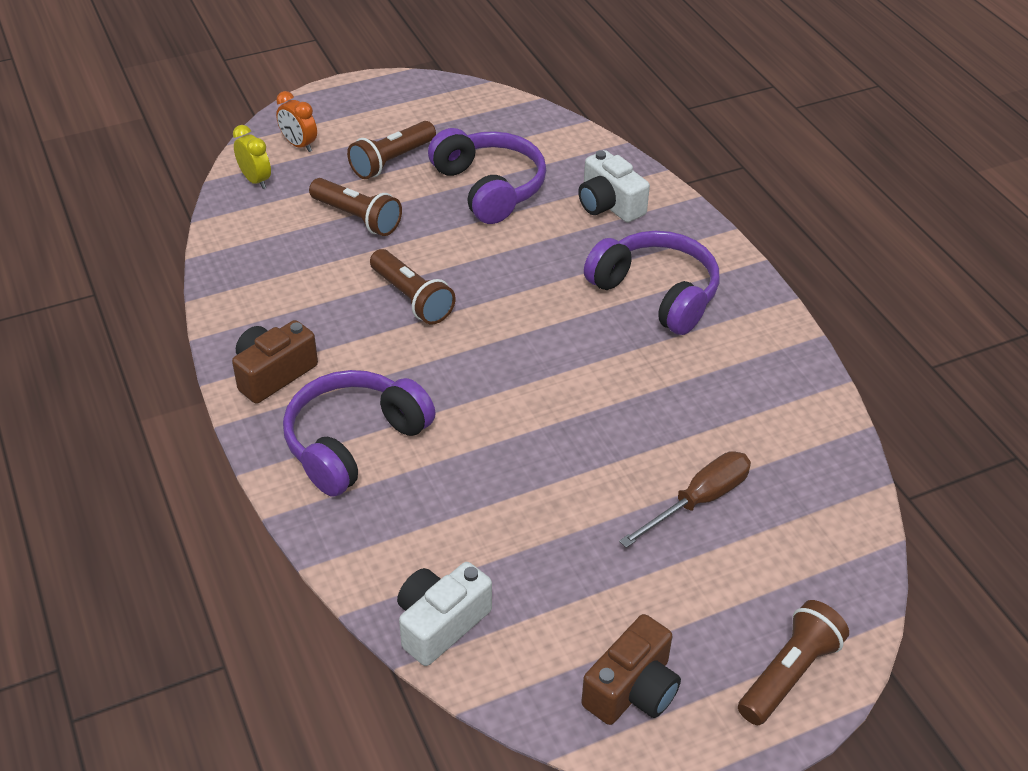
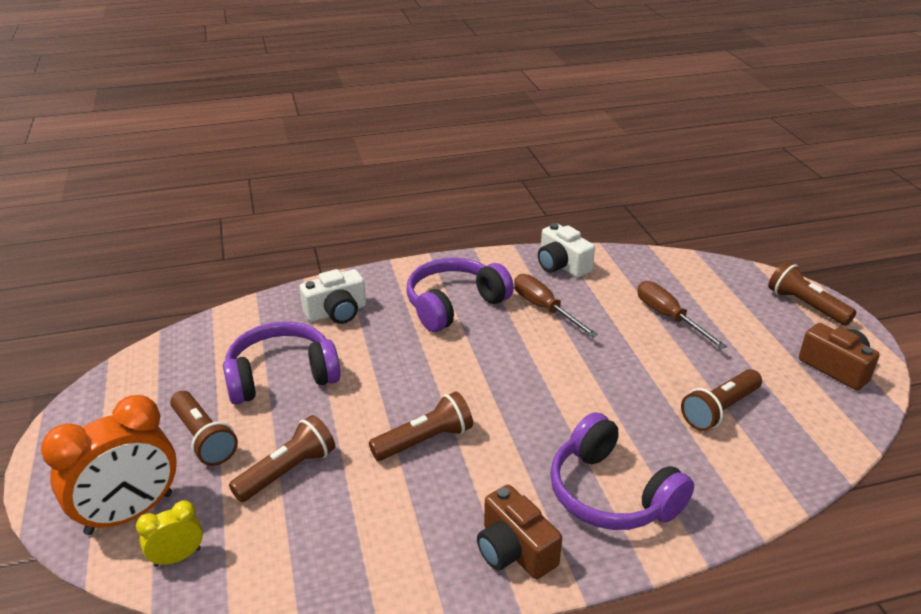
camera: 80 degrees left, 10 degrees down
orange clock [276,91,317,152] -> orange clock [41,395,177,535], size x2.02
white camera [397,562,492,666] -> white camera moved to [538,223,595,278]
none -> brown screwdriver [514,274,598,337]
none -> brown flashlight [681,369,762,431]

